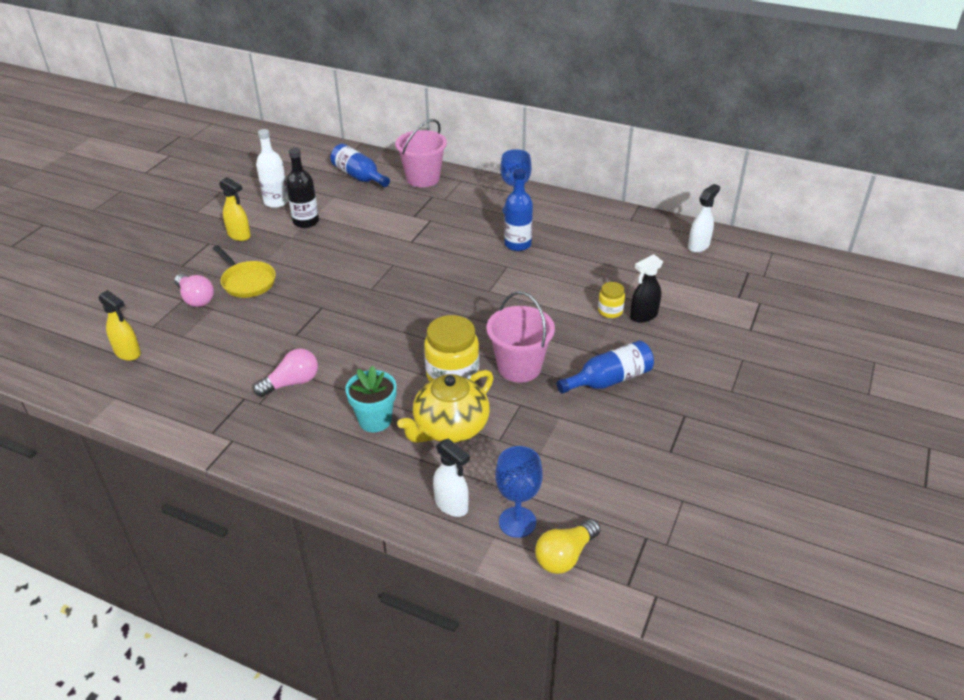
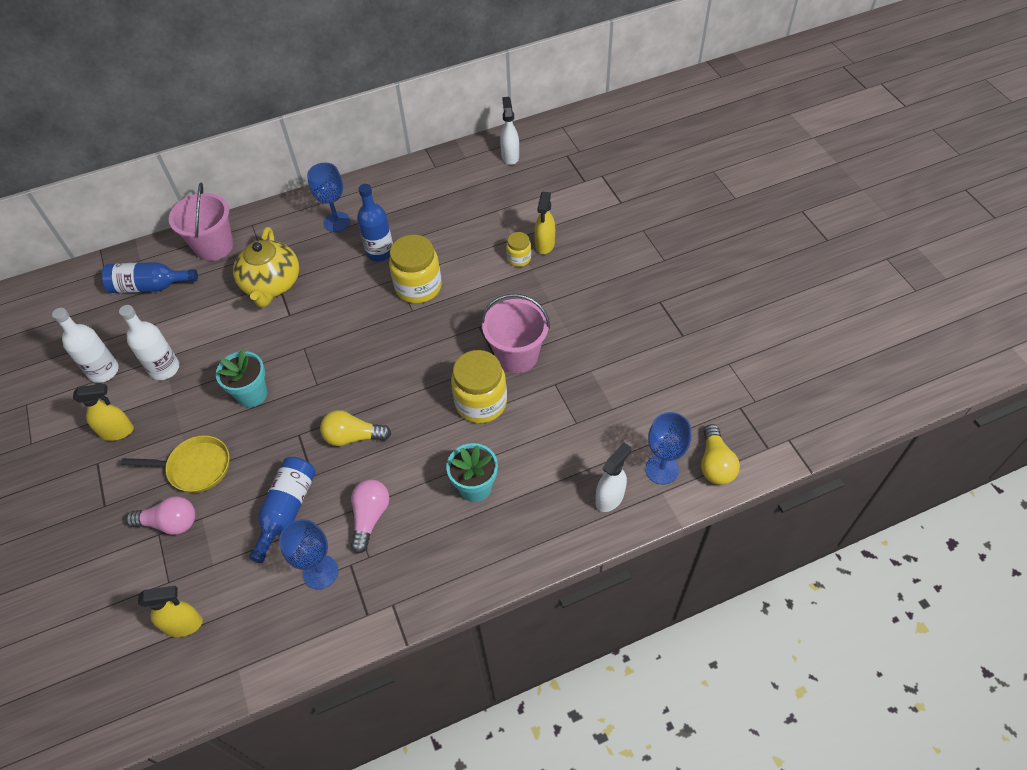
camera: 45 degrees left, 15 degrees up
black bottle [286,148,319,228] -> white bottle [119,305,179,380]
yellow teapot [397,370,493,443] -> yellow teapot moved to [233,227,299,307]
white spray bottle [433,438,470,517] -> white spray bottle turned 45 degrees counterclockwise [595,443,631,512]
blue bottle [556,340,654,394] -> blue bottle moved to [249,457,316,563]
black spray bottle [630,254,663,323] -> yellow spray bottle [534,192,555,254]
none -> turquoise flower pot [216,349,267,407]
none -> blue goblet [279,519,338,589]
none -> yellow light bulb [320,410,391,446]
none -> yellow jar [389,235,442,303]

